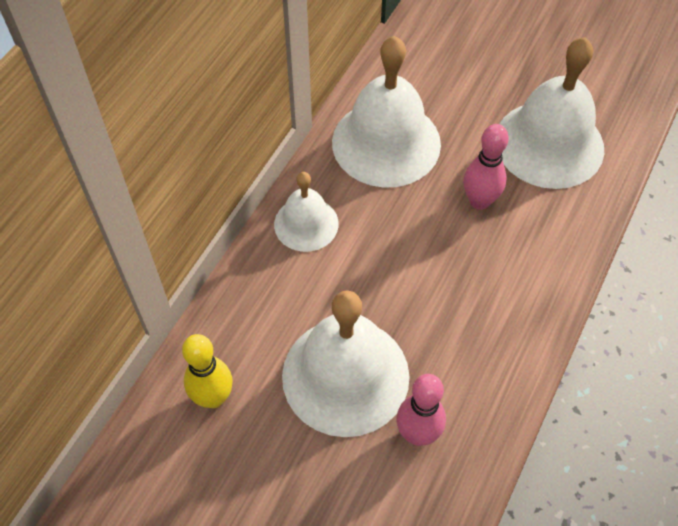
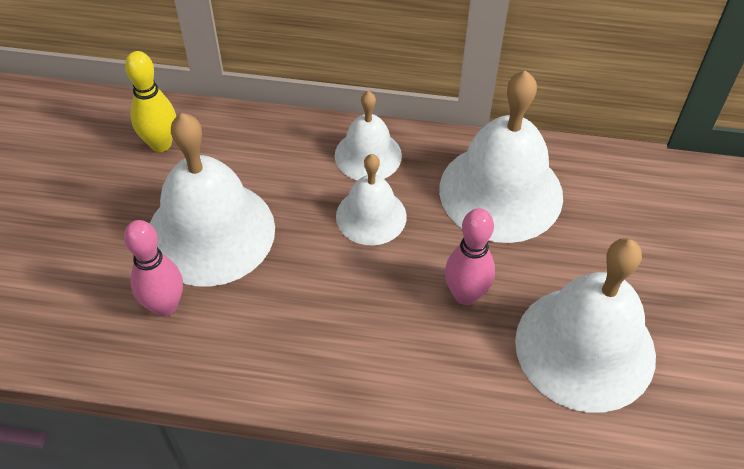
camera: 70 degrees right, 5 degrees down
none -> white bell [336,154,407,245]

